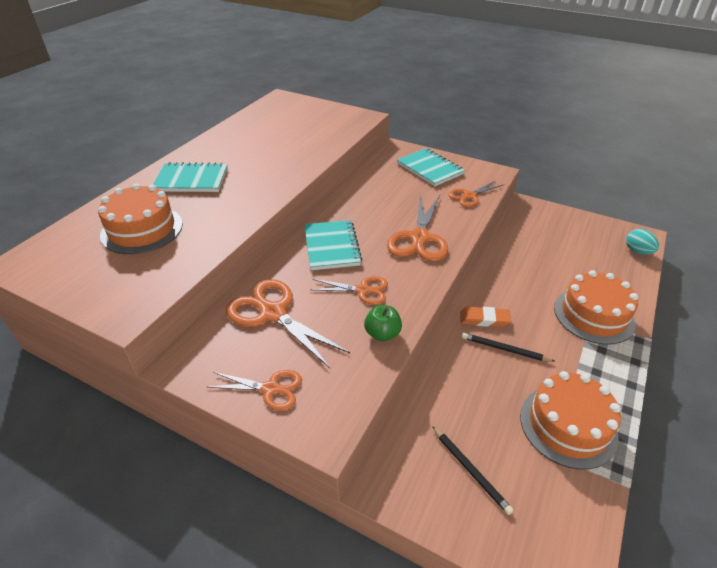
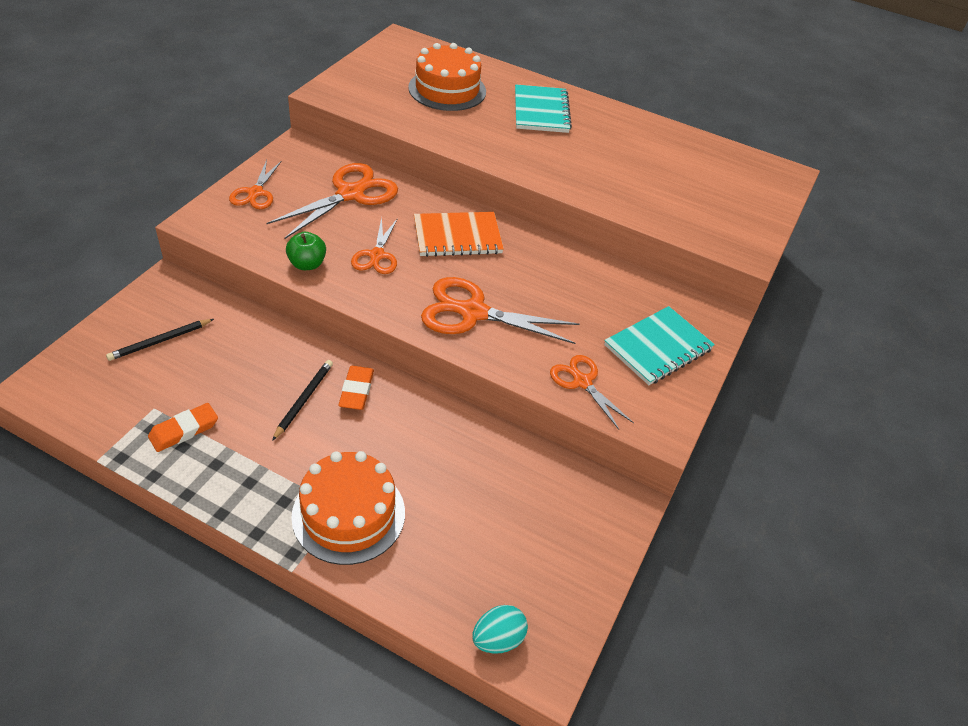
camera: 85 degrees right, 5 degrees up
turquoise notebook [304,220,362,270] -> orange notebook [414,212,504,257]
orange cake [520,371,621,470] -> orange eraser [148,403,218,452]

